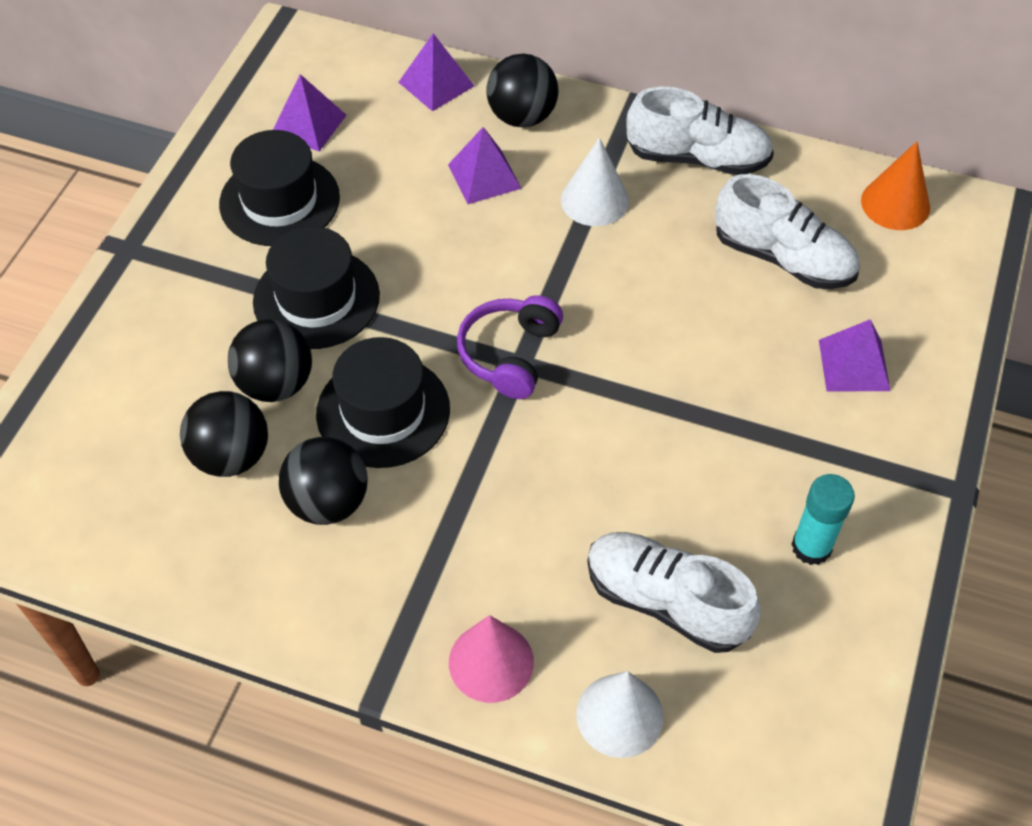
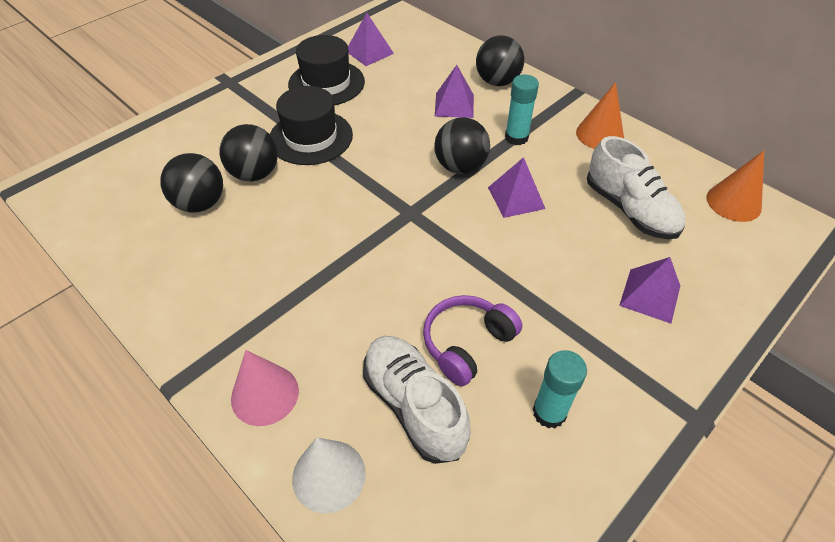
camera: 25 degrees right, 5 degrees down
black ball [279,437,368,525] -> black ball moved to [434,117,490,174]
black hat [316,337,450,468] -> none
purple pyramid [398,33,474,112] -> purple pyramid moved to [488,157,545,218]
purple headphones [457,295,563,399] -> purple headphones moved to [423,295,522,386]
white cone [561,137,629,226] -> turquoise glue stick [505,74,539,145]
white shoe [626,86,774,175] -> orange cone [576,82,624,149]

